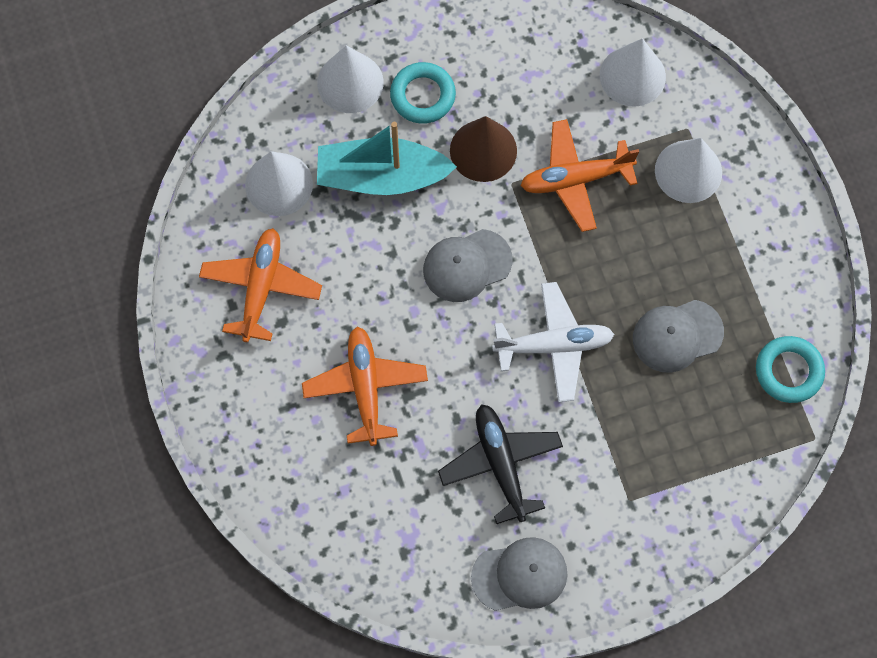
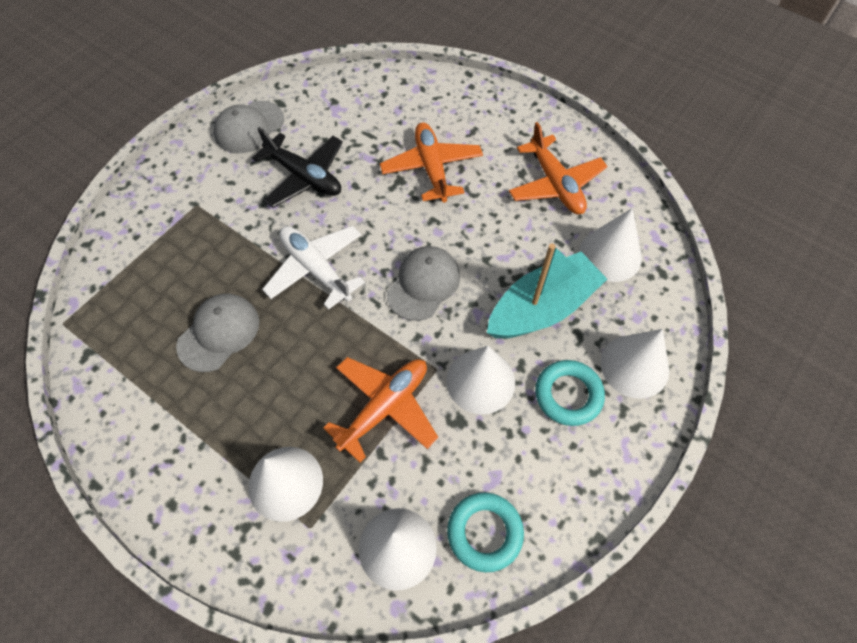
camera: 145 degrees right, 10 degrees down
orange plane [302,327,428,446] -> orange plane turned 150 degrees counterclockwise [380,122,483,202]
brown cone [450,116,517,182] -> white cone [446,346,515,414]
white plane [492,282,614,402] -> white plane turned 90 degrees clockwise [262,226,365,310]
turquoise ring [756,336,825,403] -> turquoise ring moved to [447,492,524,572]

